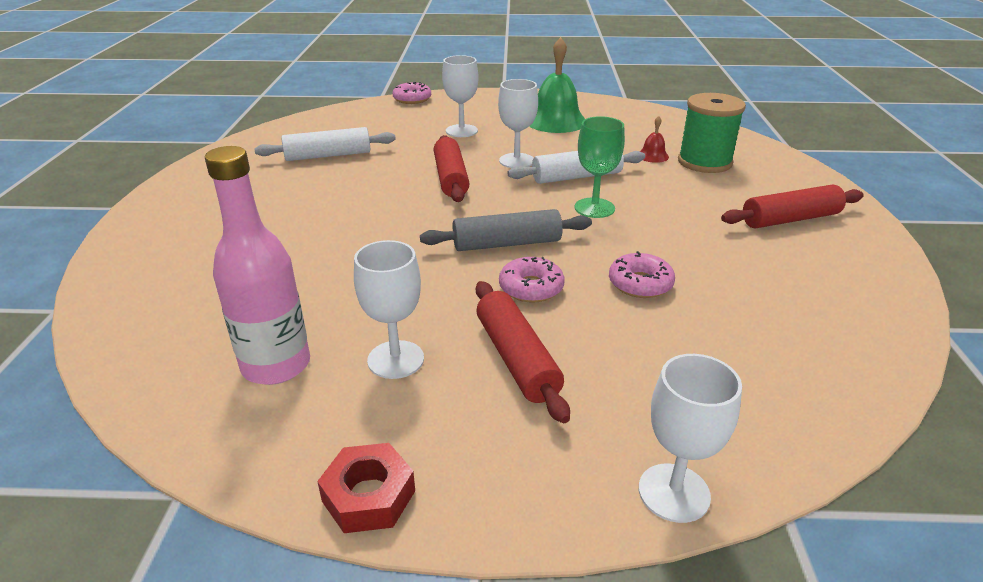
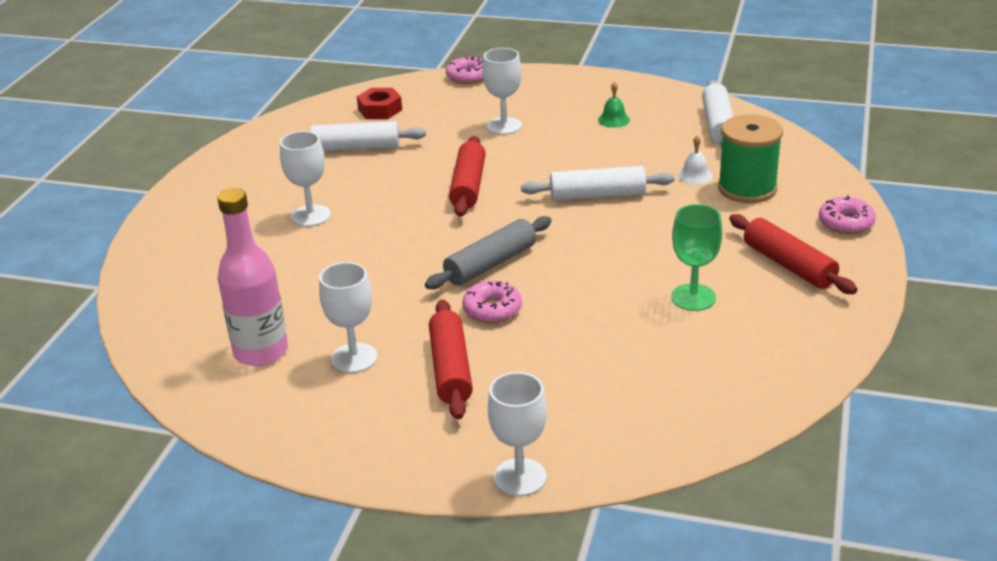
camera: 15 degrees right, 0 degrees up
red nut [317,443,415,533] -> red nut moved to [357,88,402,119]
grey rolling pin [420,209,592,251] -> grey rolling pin turned 45 degrees counterclockwise [425,216,552,289]
white goblet [498,79,538,168] -> white goblet moved to [280,131,331,227]
green bell [529,37,585,133] -> green bell [598,82,630,128], size x0.46
green goblet [574,116,625,218] -> green goblet moved to [671,204,722,311]
pink donut [609,251,675,298] -> pink donut moved to [819,196,876,234]
red bell [640,116,669,163] -> white bell [678,135,713,185]
red rolling pin [721,185,864,229] -> red rolling pin turned 60 degrees clockwise [729,214,857,294]
none -> white rolling pin [702,80,734,148]

